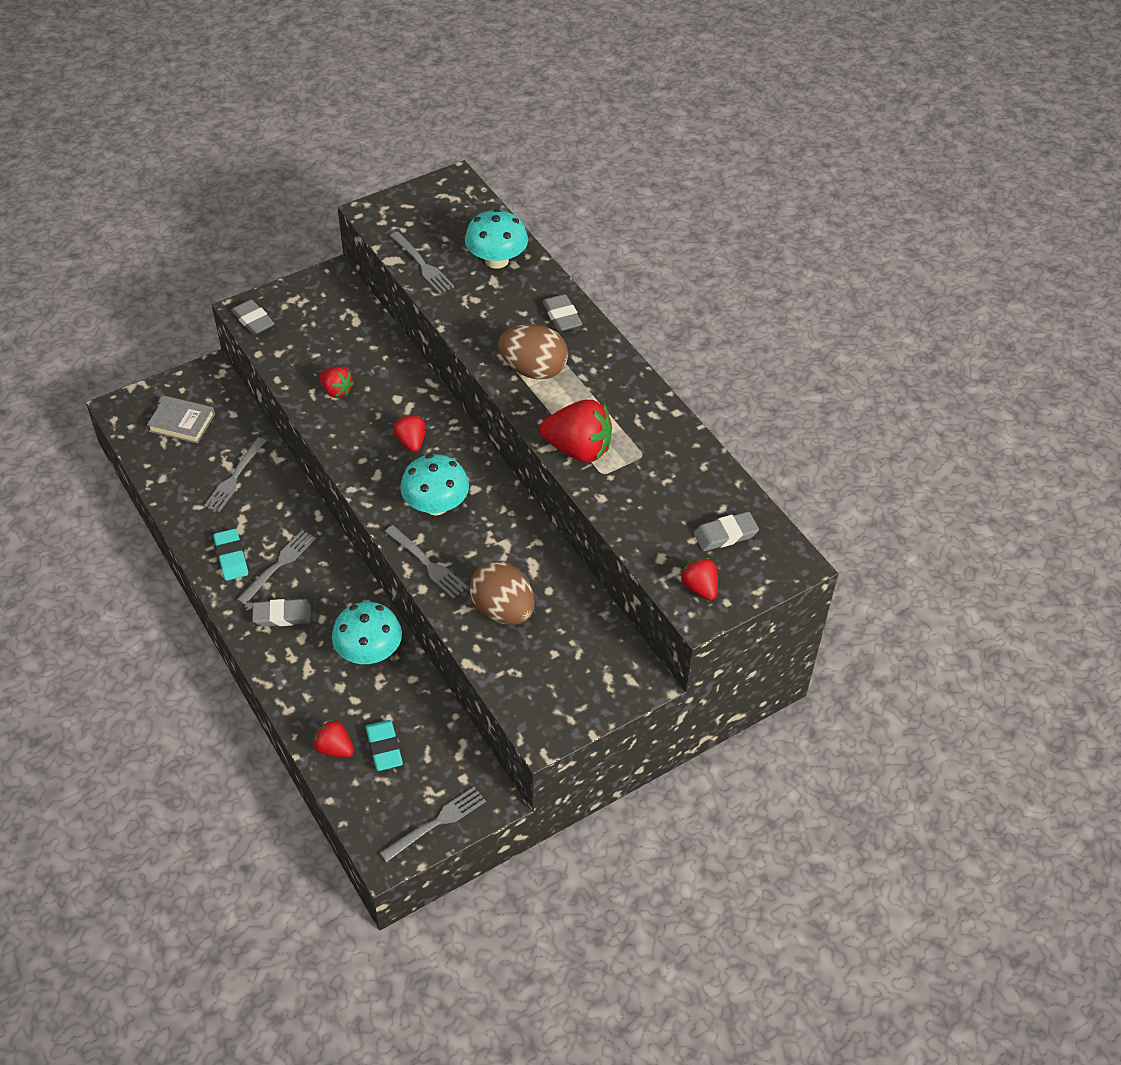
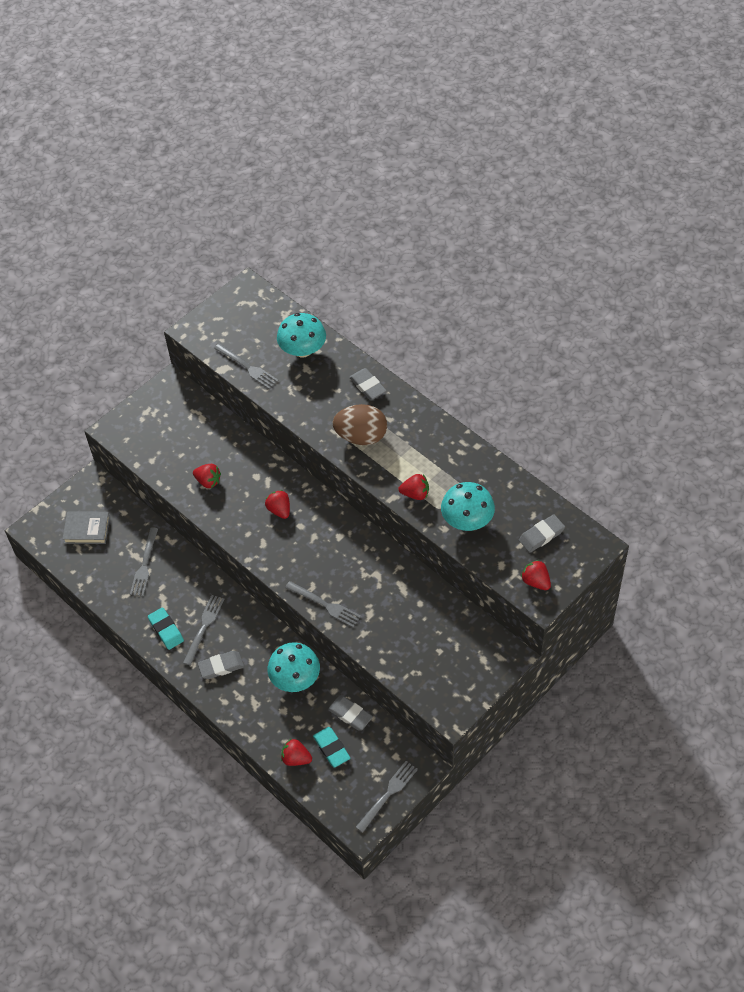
camera: 10 degrees left, 5 degrees up
grey eraser [231,299,275,335] -> grey eraser moved to [328,696,373,730]
turquoise mushroom [400,454,469,516] -> turquoise mushroom moved to [441,482,495,531]
brown egg [469,561,535,625] -> none
red strawberry [540,400,612,462] -> red strawberry [398,474,429,500], size x0.56

